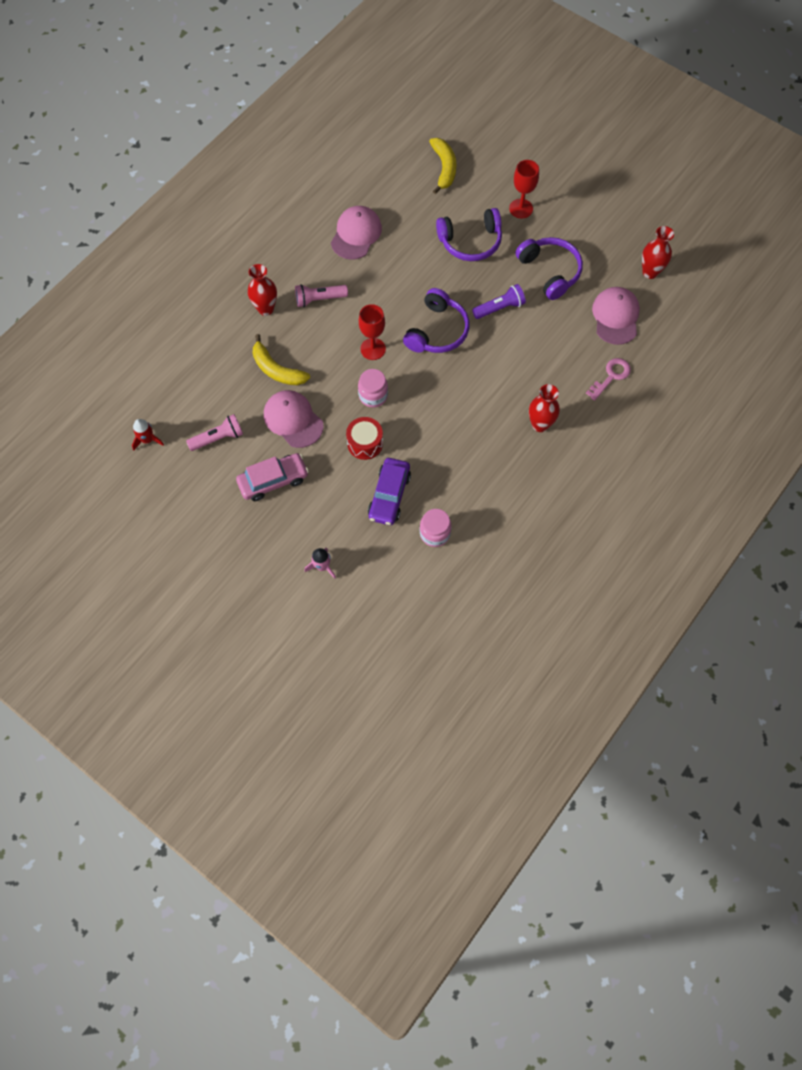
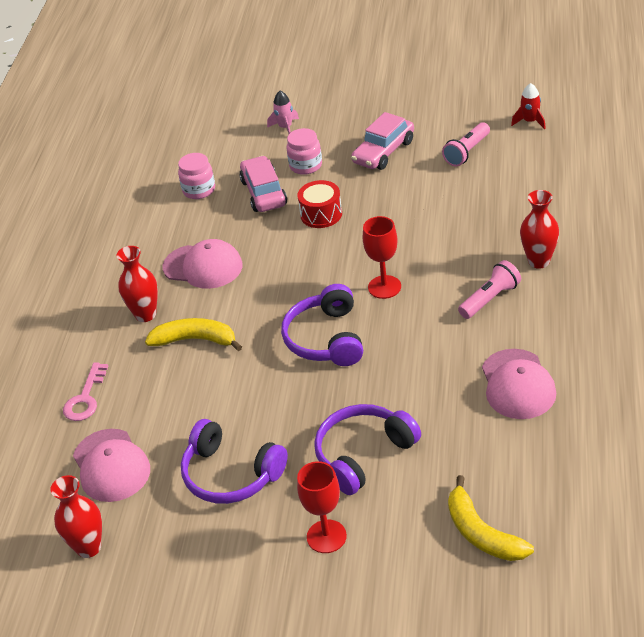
camera: 155 degrees right, 25 degrees down
yellow banana [253,334,310,385] -> yellow banana moved to [145,318,242,351]
pink cap [264,390,324,448] -> pink cap moved to [163,239,243,289]
pink jar [358,369,388,408] -> pink jar moved to [287,128,322,175]
purple car [368,458,411,525] -> pink car [239,156,287,212]
purple flashlight [472,284,526,319] -> none

